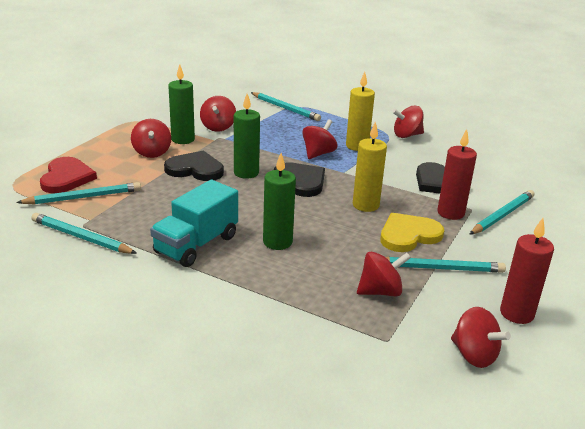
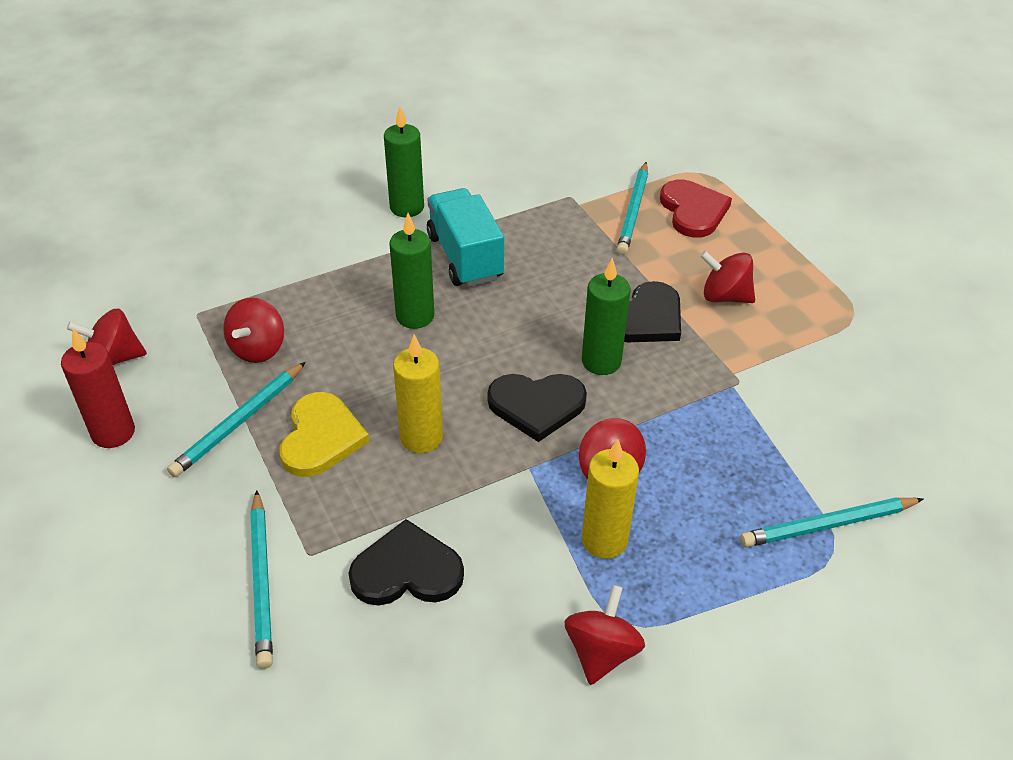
camera: 125 degrees right, 15 degrees up
turquoise pencil [31,213,137,254] -> none
red heart [40,157,97,193] -> red heart turned 135 degrees counterclockwise [660,179,732,238]
green candle [168,64,195,144] -> green candle moved to [384,107,424,217]
red spinning top [200,96,236,132] -> none
red candle [437,129,477,220] -> none

